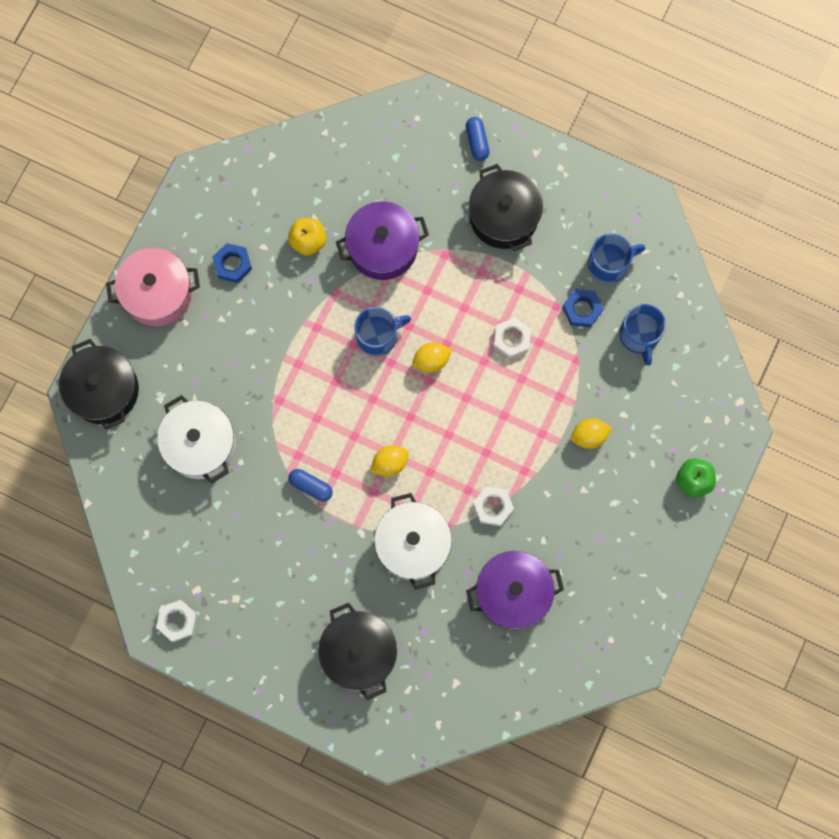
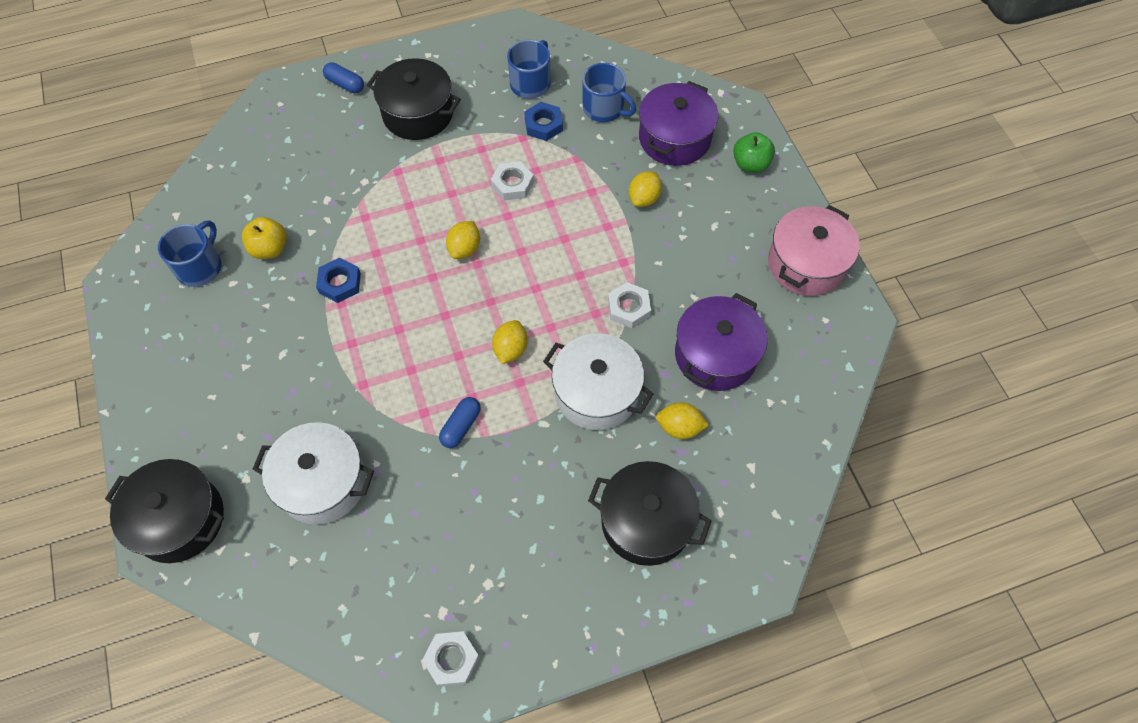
camera: 45 degrees left, 15 degrees down
pink pot [106,248,200,327] -> pink pot moved to [768,205,859,296]
blue nut [213,243,252,283] -> blue nut moved to [316,258,361,303]
blue capsule [288,469,333,502] -> blue capsule turned 45 degrees counterclockwise [439,397,481,448]
purple pot [336,201,429,280] -> purple pot moved to [639,81,718,166]
blue mug [354,307,411,356] -> blue mug moved to [158,221,221,287]
none -> yellow lemon [656,402,709,439]

